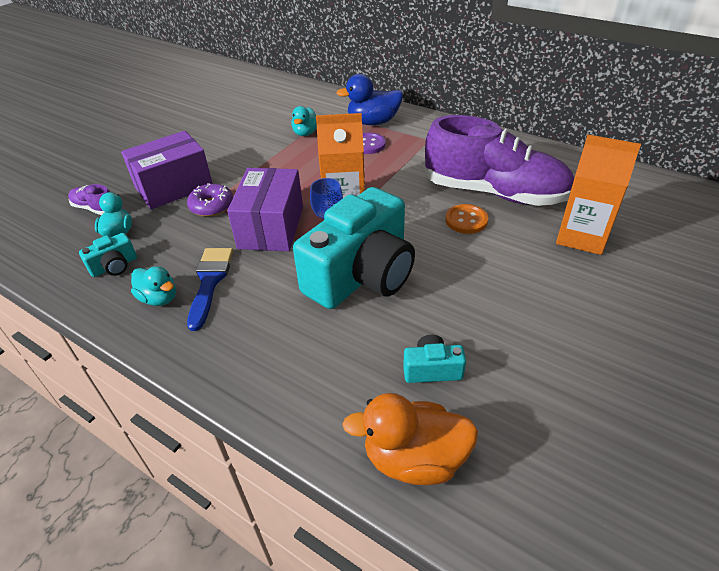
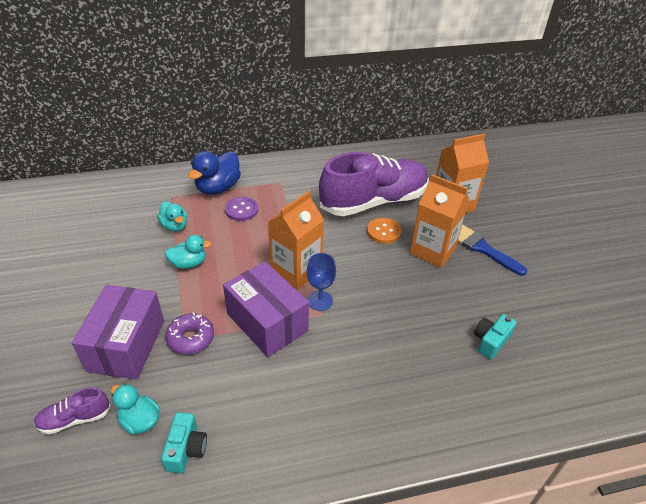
camera: 50 degrees left, 0 degrees up
turquoise duck [131,266,176,306] -> turquoise duck moved to [165,235,212,269]
blue brush [187,248,233,331] -> blue brush moved to [458,224,527,276]
turquoise camera [293,187,415,309] -> none
orange duck [342,393,478,485] -> none
none -> orange carton [410,174,470,268]

